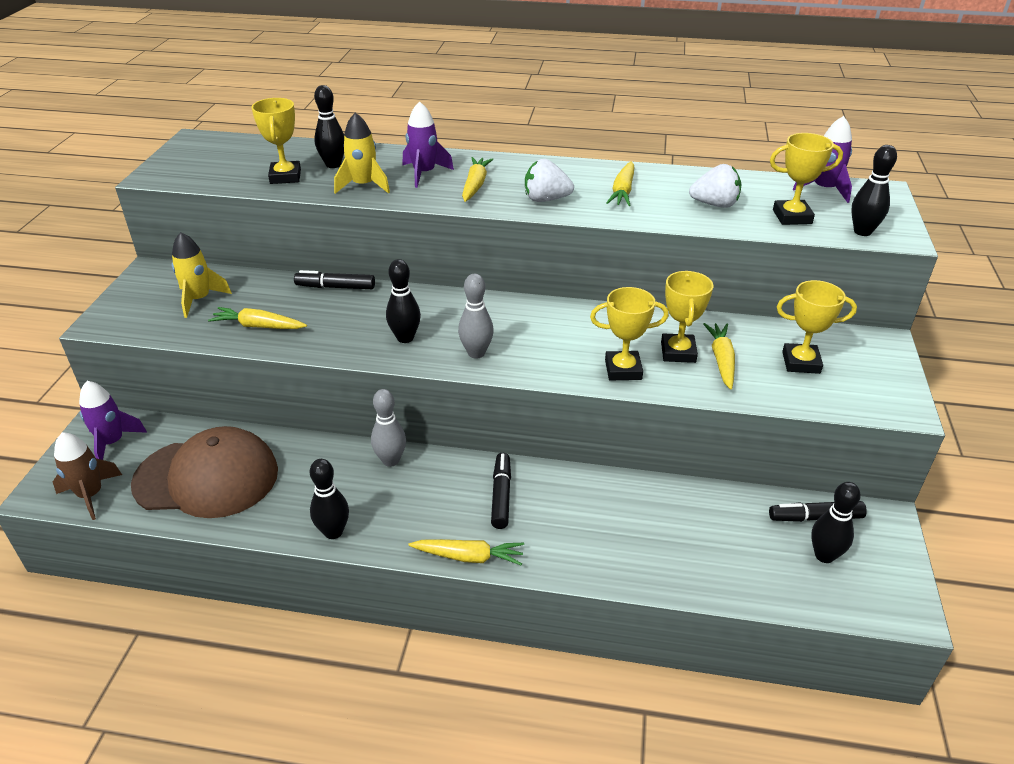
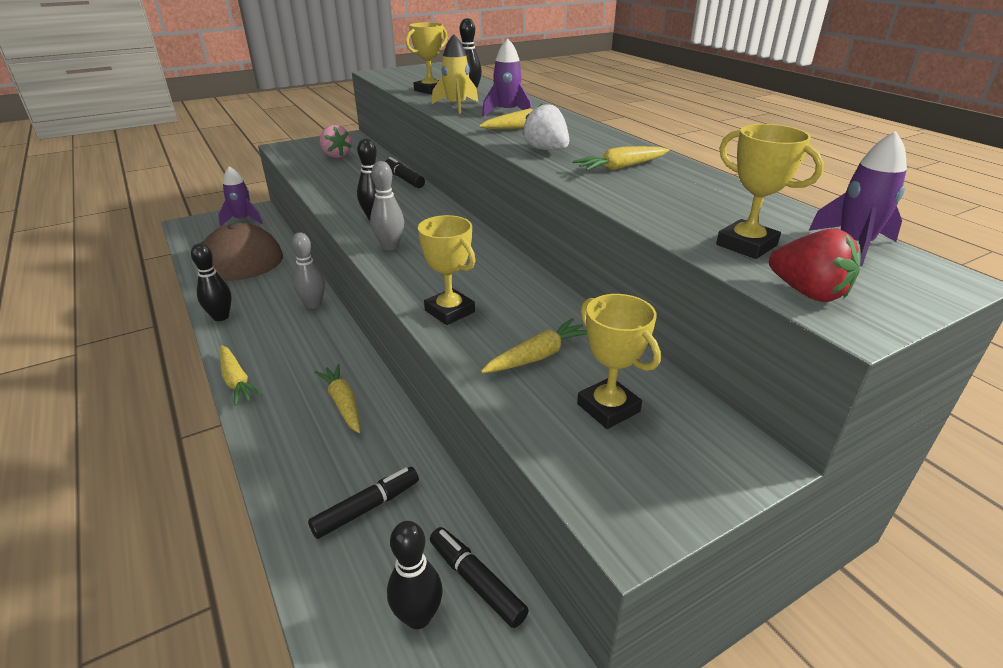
camera: 50 degrees right, 5 degrees down
brown rocket [53,432,122,520] -> none
yellow rocket [172,232,232,318] -> pink strawberry [320,125,352,158]
yellow carrot [208,307,307,329] -> yellow carrot moved to [314,364,360,433]
black marker [491,453,511,529] -> black marker moved to [308,467,419,539]
yellow trophy [661,271,713,363] -> none
white strawberry [689,164,742,208] -> none
black bowling pin [851,145,897,236] -> red strawberry [769,228,861,302]

